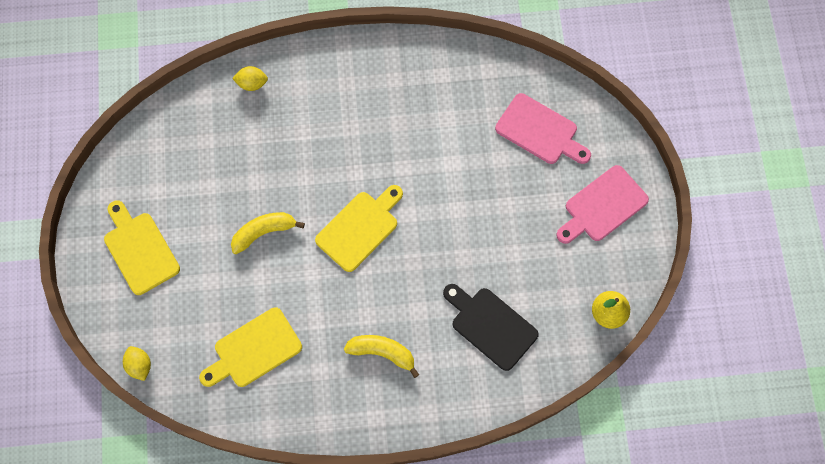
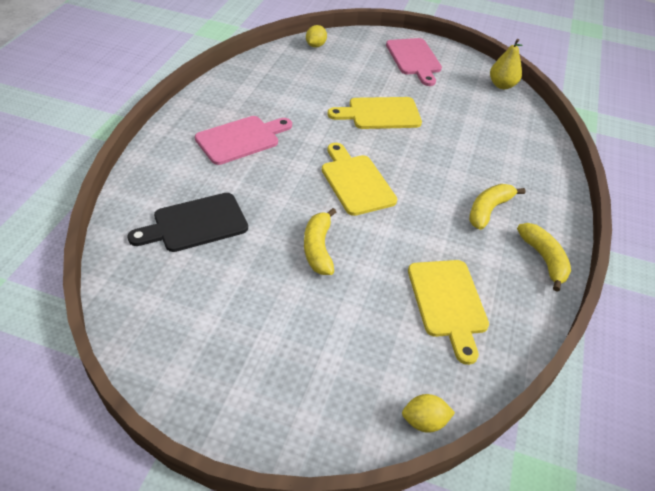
camera: 70 degrees left, 25 degrees down
yellow cutting board [104,200,180,295] -> yellow cutting board moved to [327,97,422,129]
yellow lemon [232,66,268,91] -> yellow lemon moved to [306,25,327,48]
black cutting board [443,284,539,371] -> black cutting board moved to [128,193,248,252]
pink cutting board [495,93,591,164] -> pink cutting board moved to [195,116,292,165]
none -> yellow banana [517,223,571,292]

